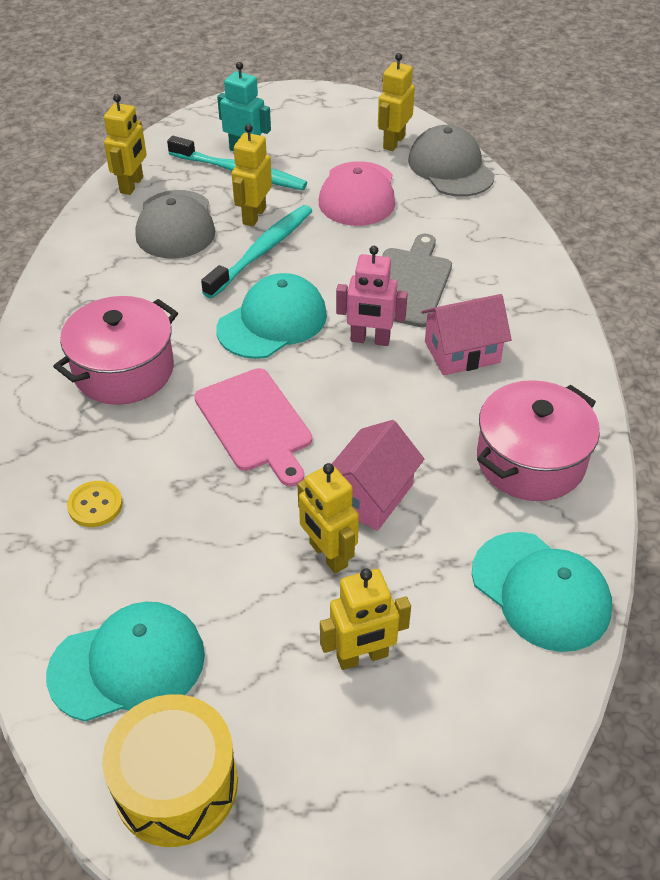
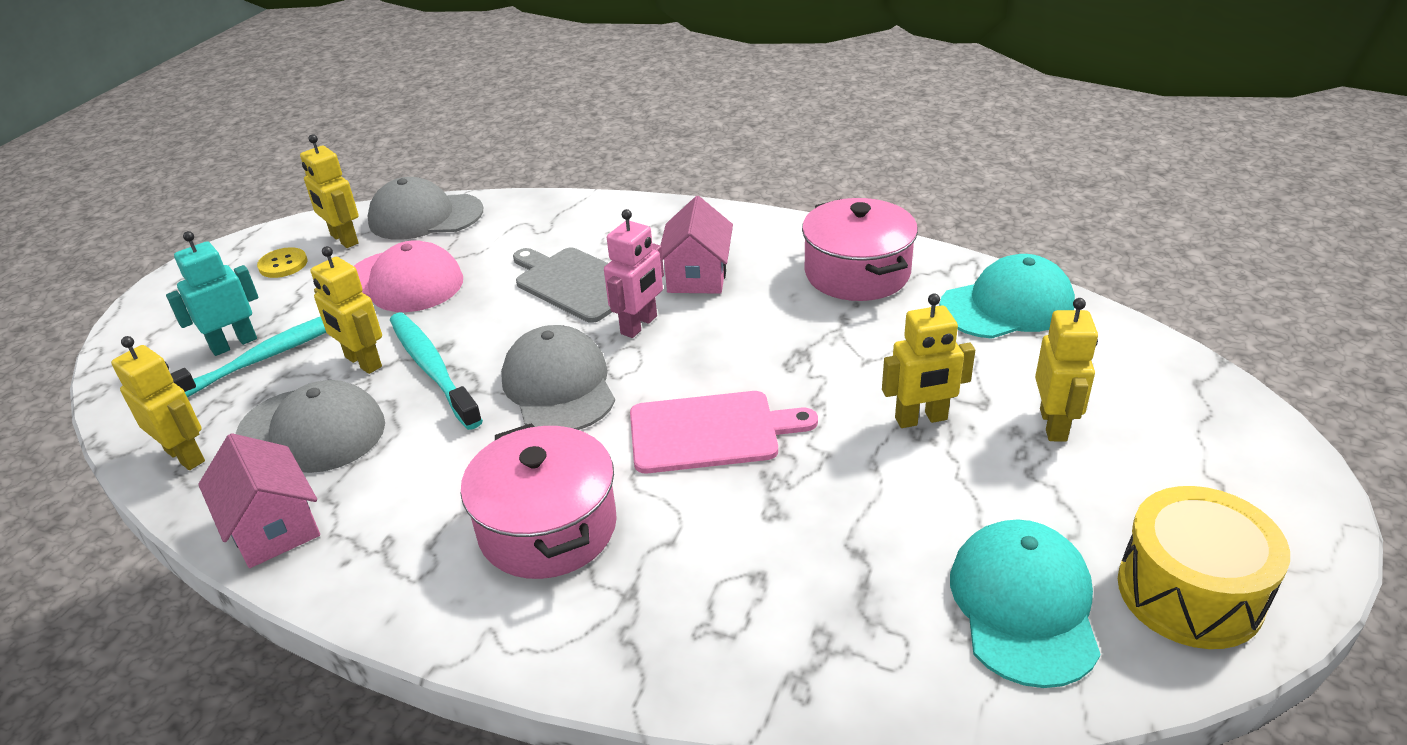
camera: 65 degrees left, 10 degrees down
yellow button [67,481,123,527] -> yellow button moved to [257,247,307,278]
turquoise cap [216,273,327,359] -> grey cap [501,325,615,430]
pink house [332,420,424,531] -> pink house moved to [198,433,320,568]

